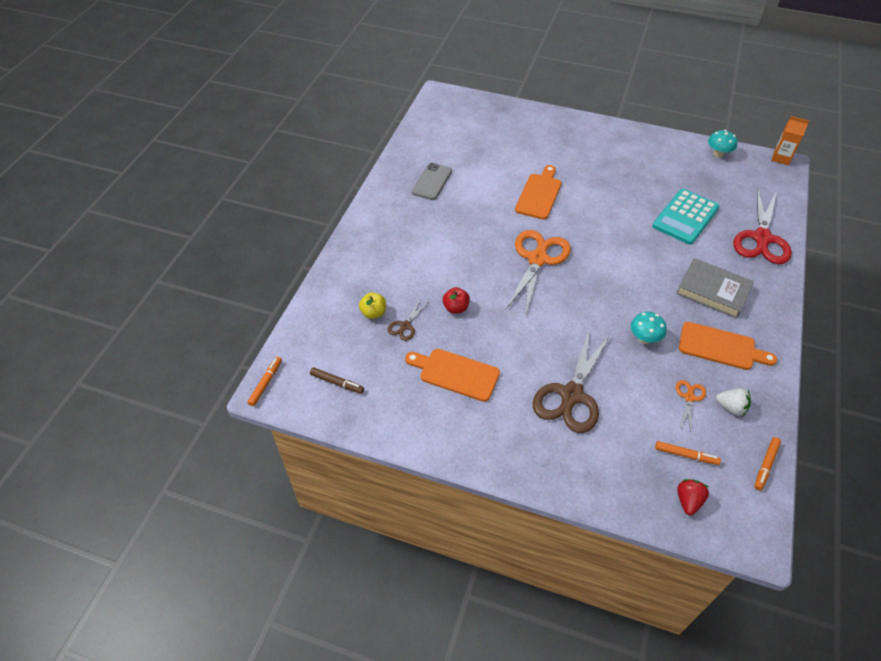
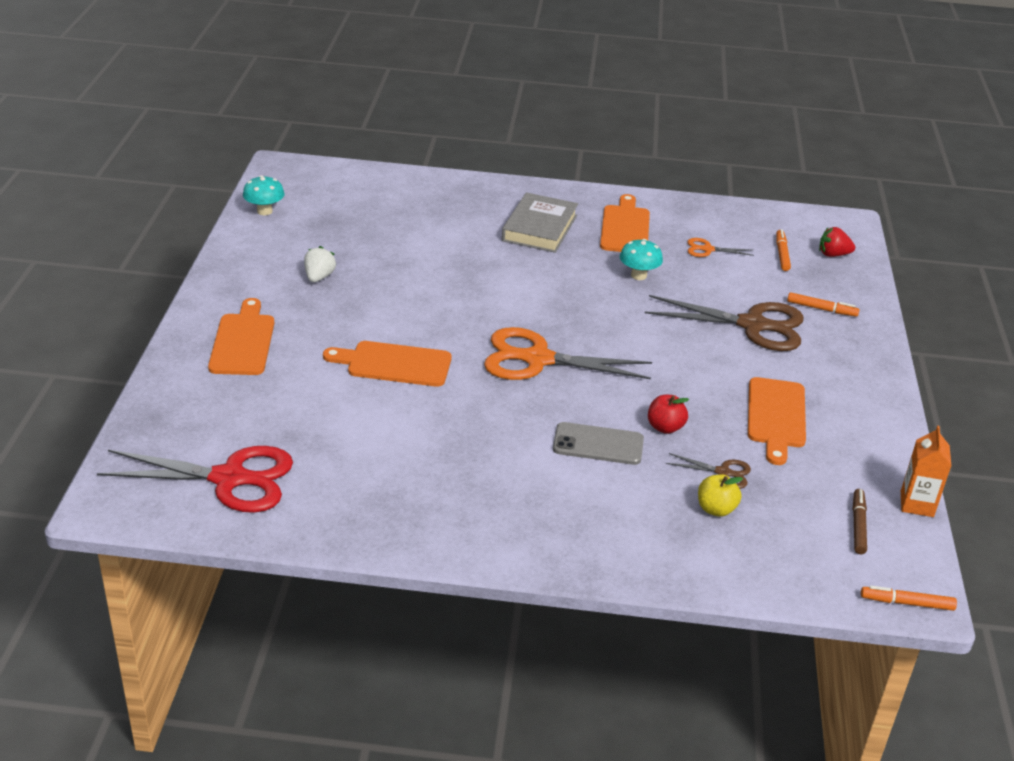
camera: 105 degrees left, 15 degrees down
grey phone [412,163,452,200] -> grey phone moved to [553,422,644,465]
turquoise calculator [652,189,719,245] -> none
white strawberry [716,388,751,416] -> white strawberry moved to [304,246,336,282]
red scissors [734,188,792,264] -> red scissors moved to [97,446,293,513]
orange marker [754,437,781,490] -> orange marker moved to [787,292,859,317]
orange carton [772,116,809,165] -> orange carton moved to [901,425,951,517]
none -> orange cutting board [208,298,274,375]

